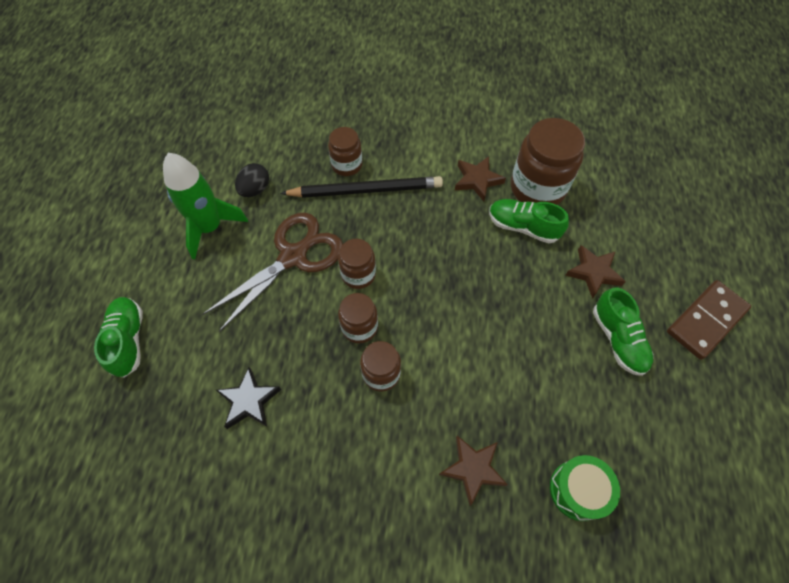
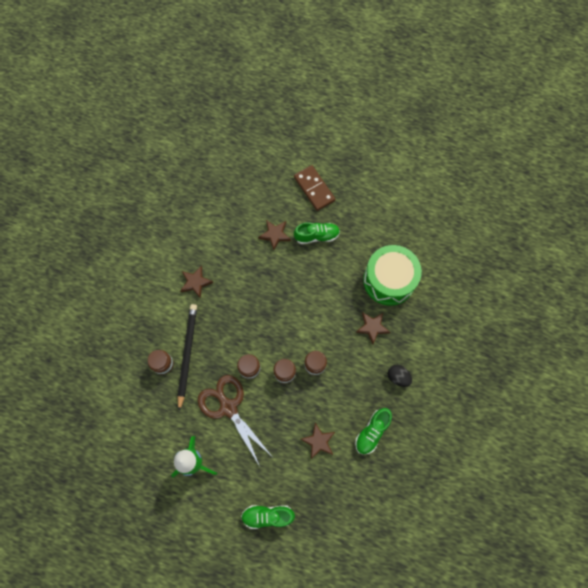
camera: 80 degrees left, 10 degrees up
black star [216,367,281,429] -> brown star [300,423,335,459]
black egg [235,163,269,197] -> black egg moved to [388,365,412,387]
green shoe [489,199,569,243] -> green shoe moved to [355,408,392,454]
brown jar [511,118,585,205] -> none
green drum [550,455,620,521] -> green drum [363,245,422,306], size x1.87

